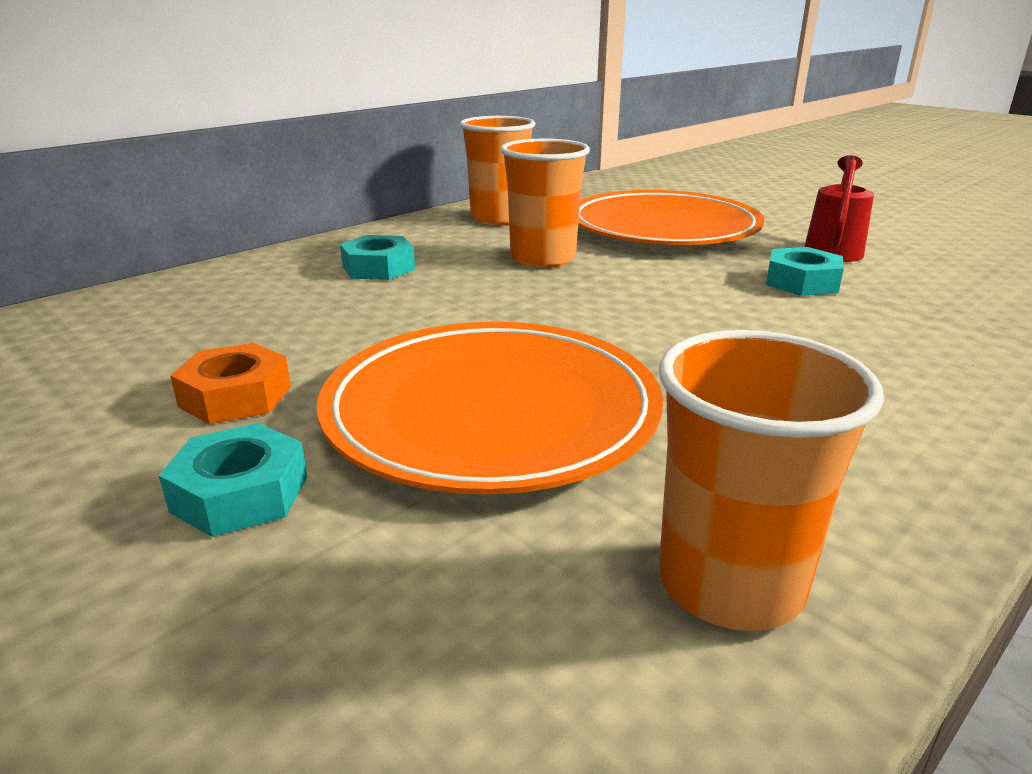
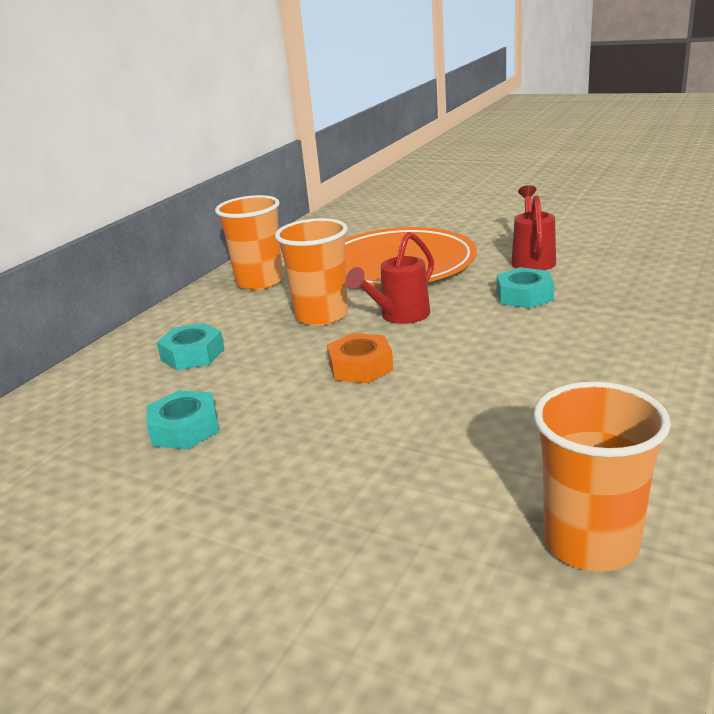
camera: 15 degrees left, 0 degrees up
turquoise nut [159,423,307,537] -> turquoise nut moved to [147,390,219,450]
orange nut [170,343,291,424] -> orange nut moved to [327,333,394,384]
orange plate [317,322,663,495] -> none
none -> red watering can [346,232,434,324]

